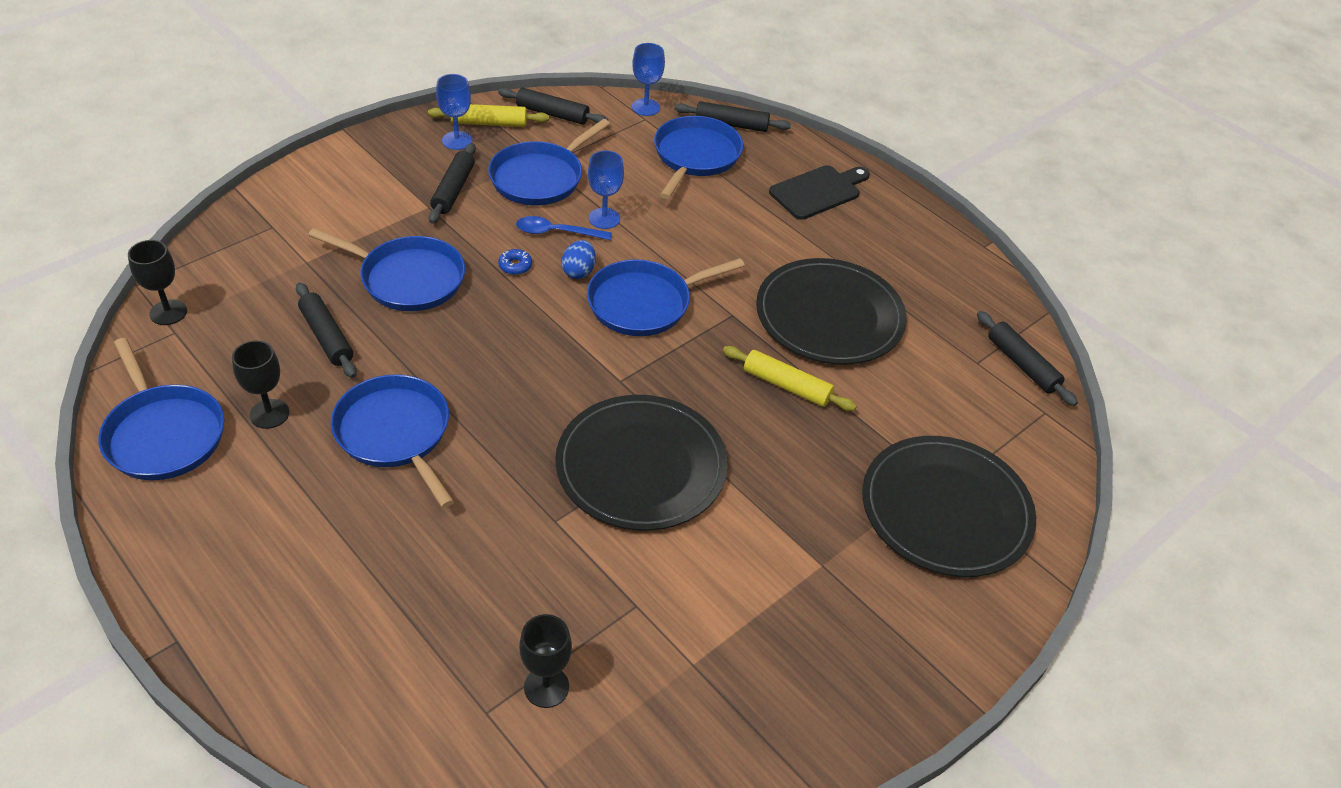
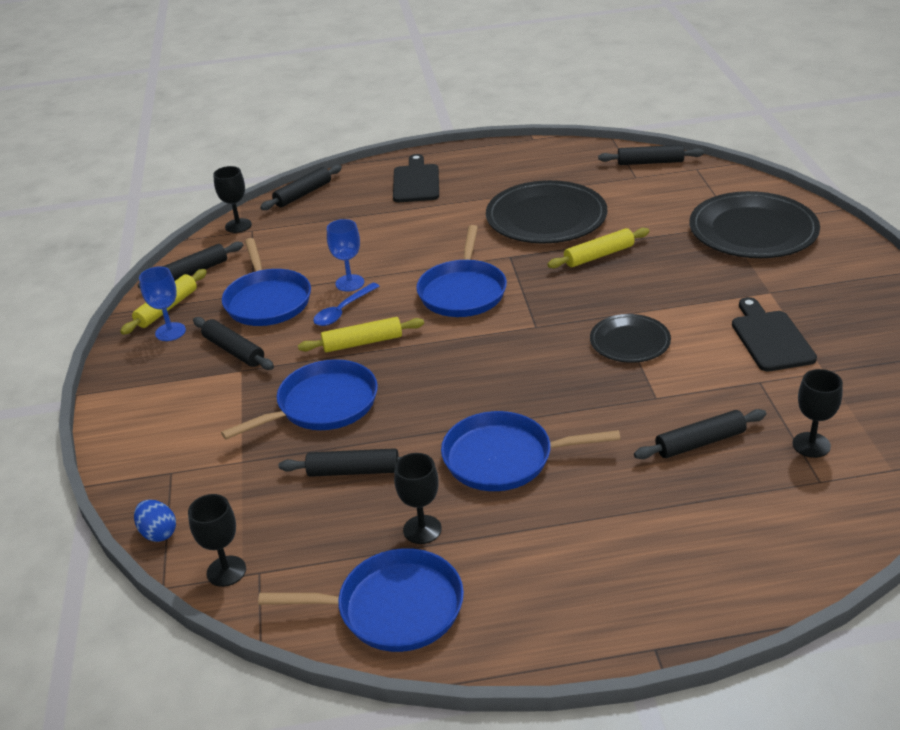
camera: 50 degrees left, 10 degrees down
blue donut [498,249,532,275] -> yellow rolling pin [298,317,424,352]
black plate [555,395,728,531] -> black plate [590,314,671,363], size x0.56
blue egg [561,240,596,279] -> blue egg moved to [134,500,176,542]
blue goblet [632,43,665,116] -> black goblet [213,166,252,233]
blue pan [654,116,743,199] -> none
none -> black rolling pin [634,409,766,459]
none -> black cutting board [732,297,817,371]

